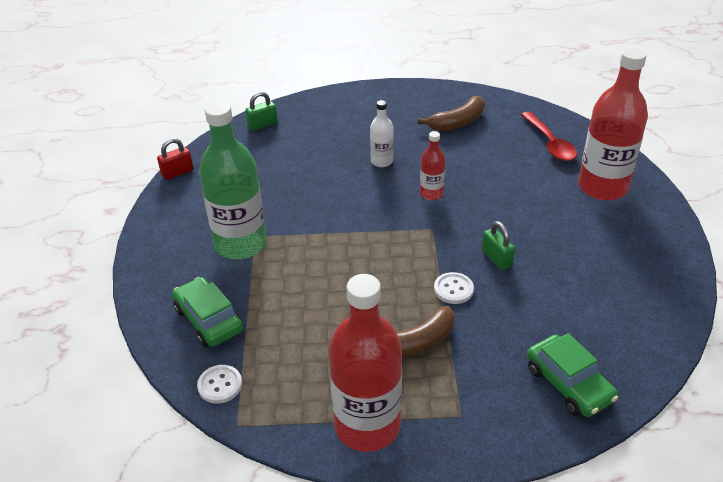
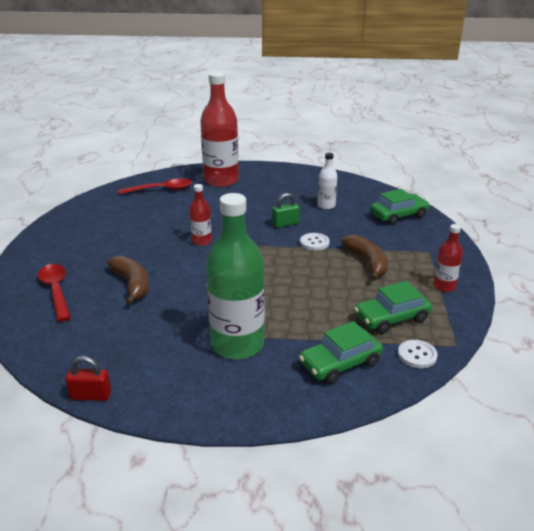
camera: 85 degrees left, 10 degrees down
red padlock [157,138,193,180] -> red padlock turned 60 degrees counterclockwise [66,356,111,401]
green padlock [245,92,278,131] -> none
red bottle [329,274,402,452] -> red bottle [433,224,463,292], size x0.48
white bottle [370,100,394,167] -> white bottle moved to [317,153,337,209]
brown banana [417,96,485,131] -> brown banana moved to [107,255,149,305]
none -> red spoon [38,264,71,322]
none -> green car [354,281,432,334]

